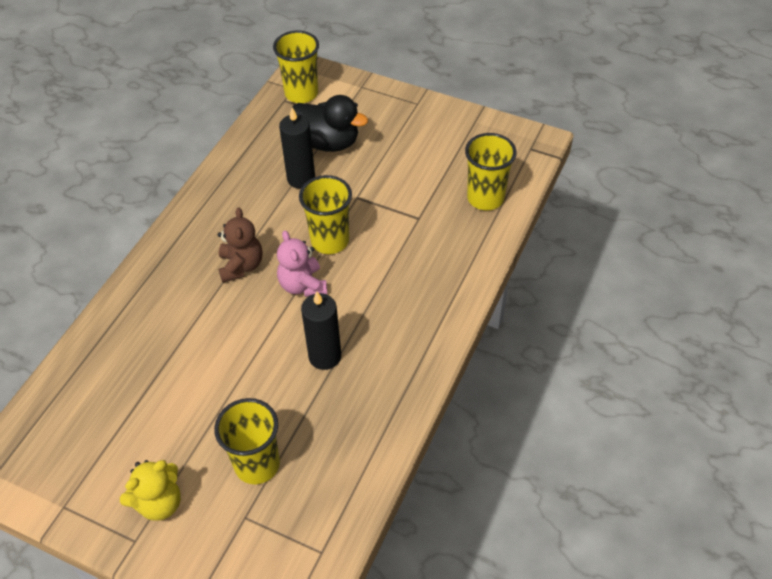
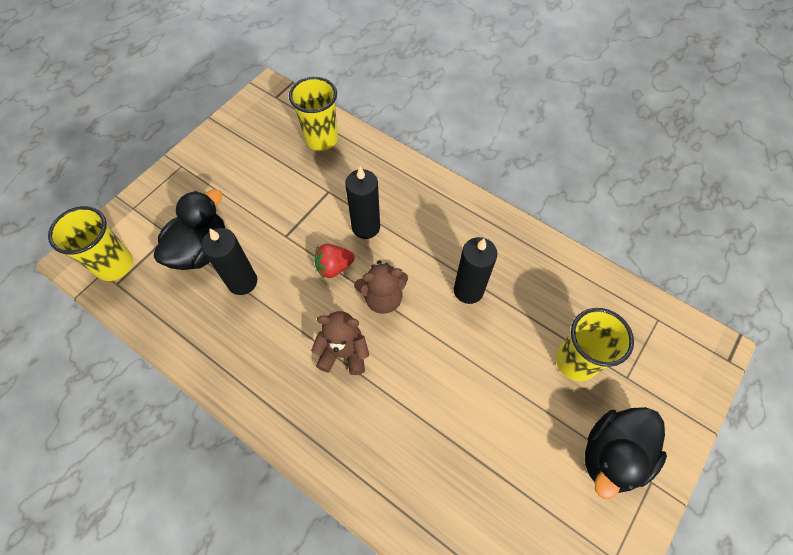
camera: 80 degrees left, 10 degrees up
yellow teddy bear [120,460,181,521] -> black duck [585,407,667,499]
pink teddy bear [277,231,327,297] -> brown teddy bear [354,260,408,314]
yellow cup [299,175,352,254] -> red strawberry [314,244,355,279]
none -> black candle [345,167,380,239]

